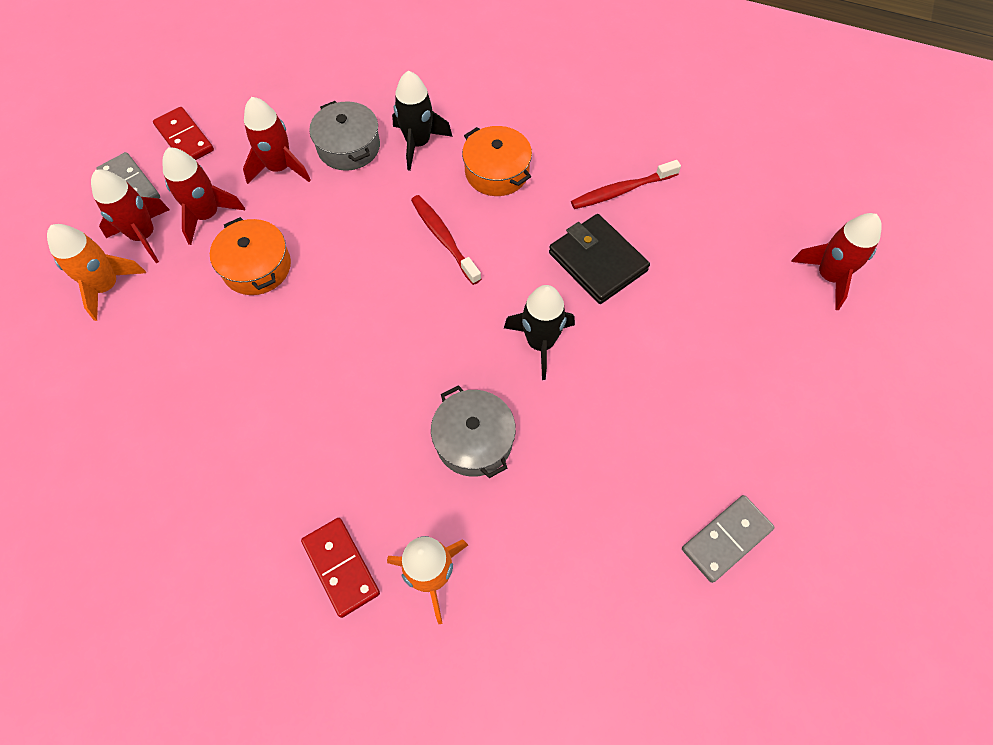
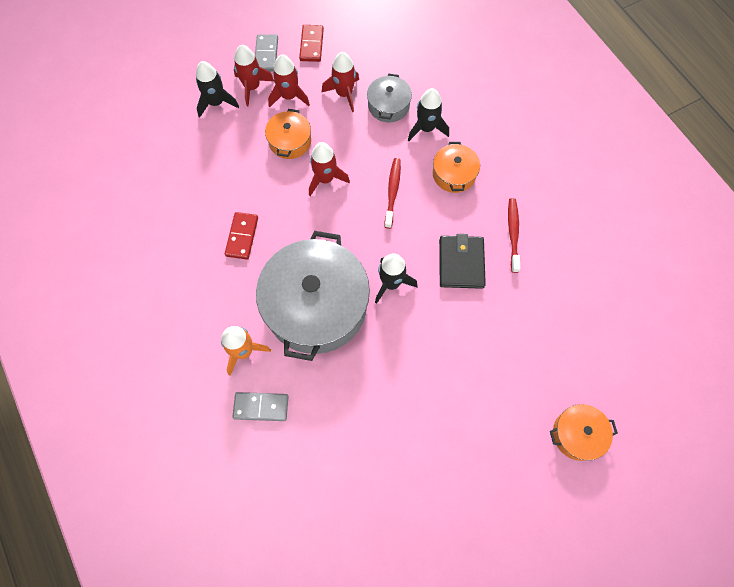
camera: 40 degrees right, 5 degrees up
orange rocket [47,224,146,321] -> black rocket [196,61,239,117]
red domino [301,518,380,618] -> red domino moved to [225,212,258,259]
grey pot [431,385,516,478] -> grey pot [256,231,370,361], size x2.14
red toothbrush [571,160,681,209] -> red toothbrush turned 75 degrees clockwise [508,198,520,273]
grey domino [682,495,775,583] -> grey domino moved to [232,392,288,421]
red rocket [791,213,882,310] -> red rocket moved to [309,142,350,196]
none -> orange pot [550,404,618,461]

